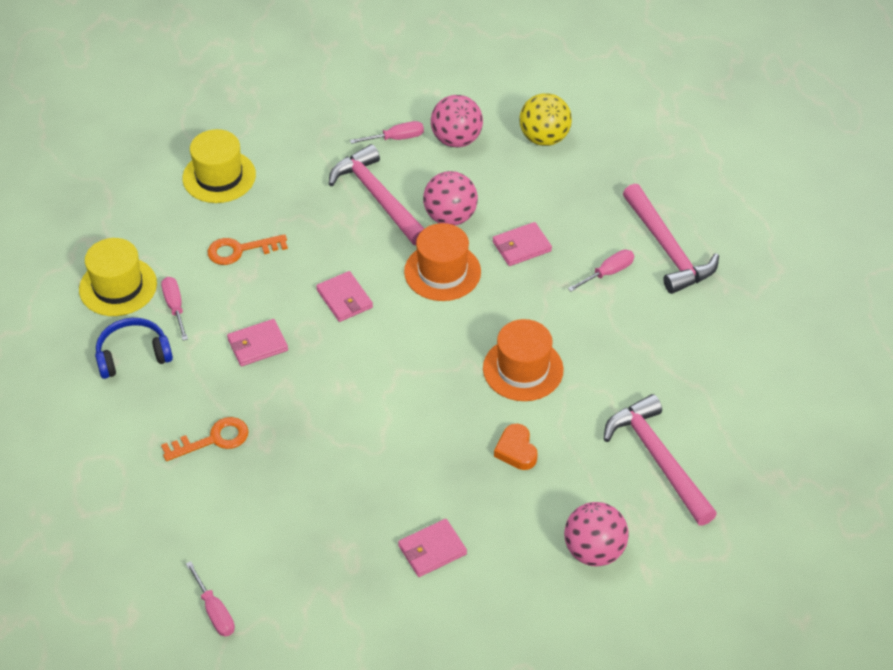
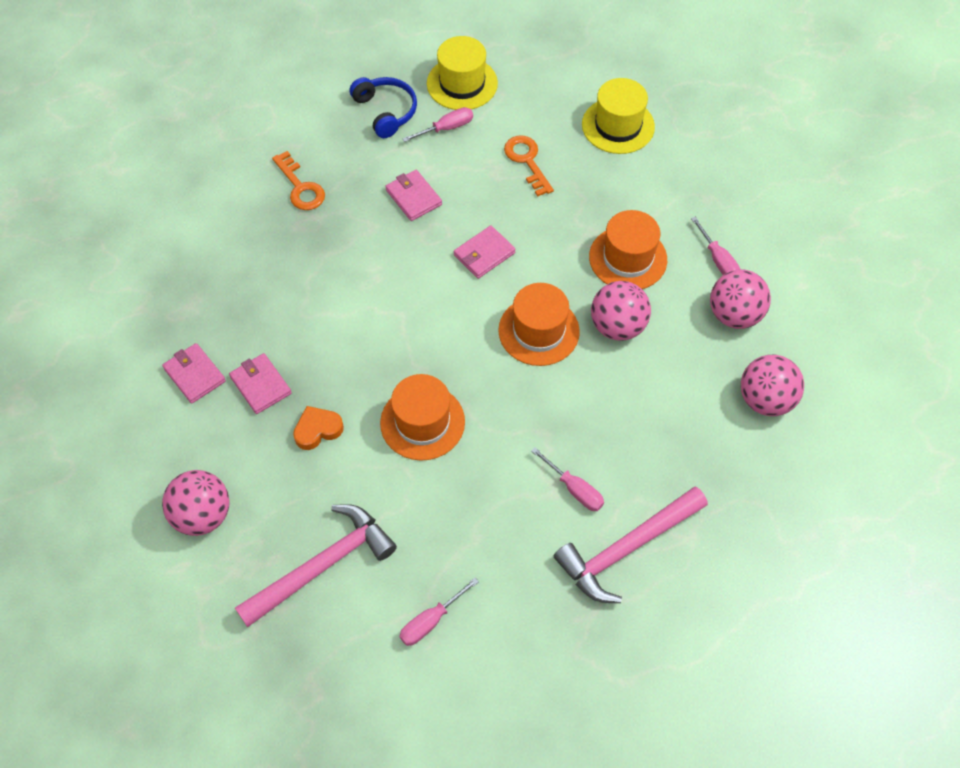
camera: 80 degrees right, 10 degrees up
pink screwdriver [186,561,235,636] -> pink screwdriver moved to [399,578,479,646]
pink hammer [329,144,425,245] -> orange hat [589,210,667,289]
pink wallet [493,222,552,266] -> pink wallet moved to [229,353,292,414]
yellow ball [519,93,572,146] -> pink ball [741,355,804,416]

